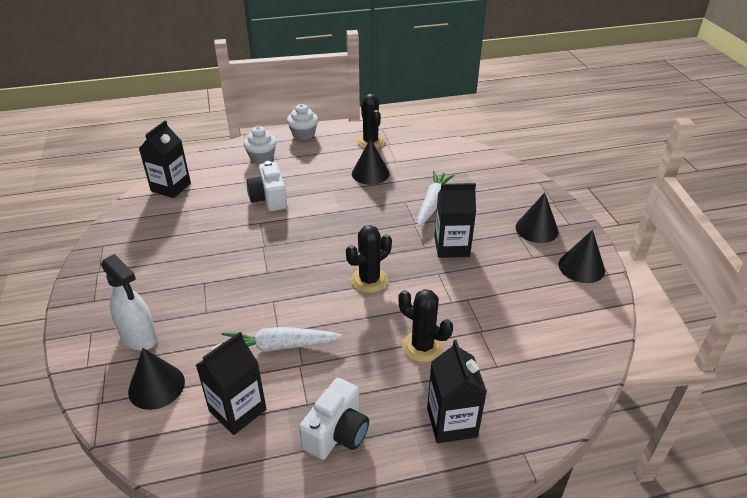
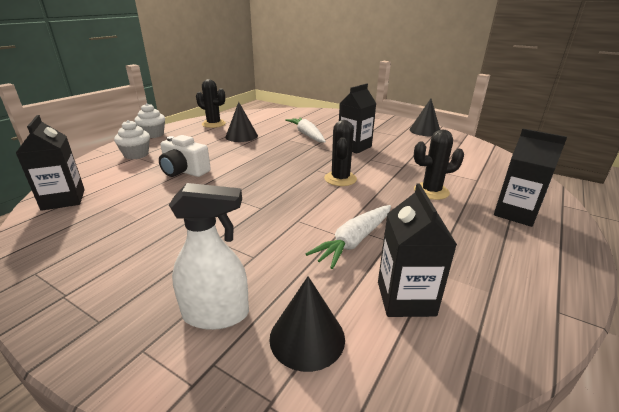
camera: 45 degrees left, 10 degrees down
white camera [299,378,369,460] -> none
black cone [515,193,559,243] -> none

